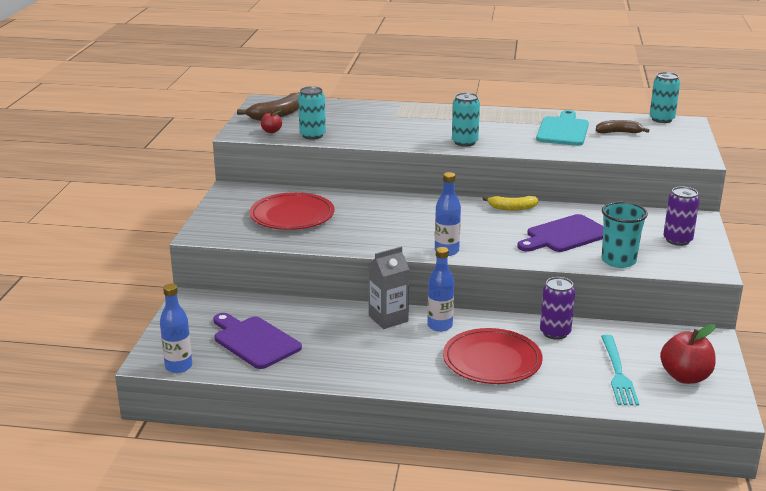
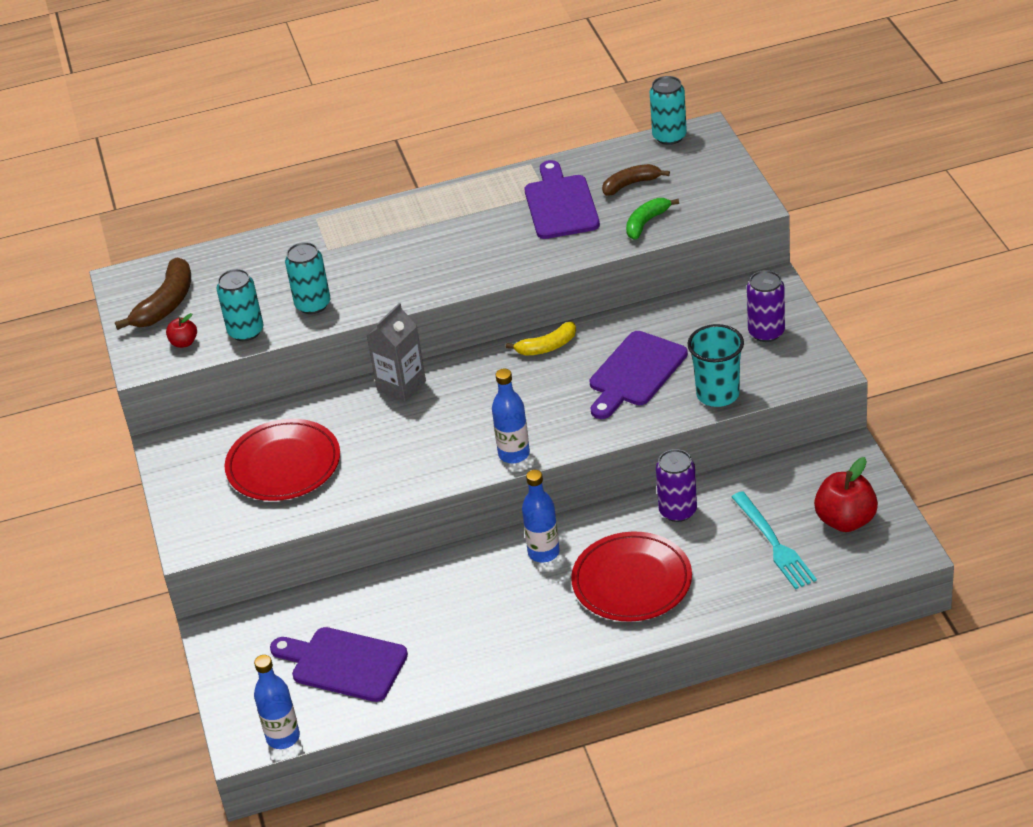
camera: 20 degrees left, 15 degrees up
grey carton [368,247,409,329] -> grey carton moved to [366,303,426,402]
turquoise can [452,93,480,147] -> turquoise can moved to [285,242,330,314]
turquoise cutting board [536,110,589,146] -> purple cutting board [525,160,600,239]
none -> green banana [626,198,679,240]

